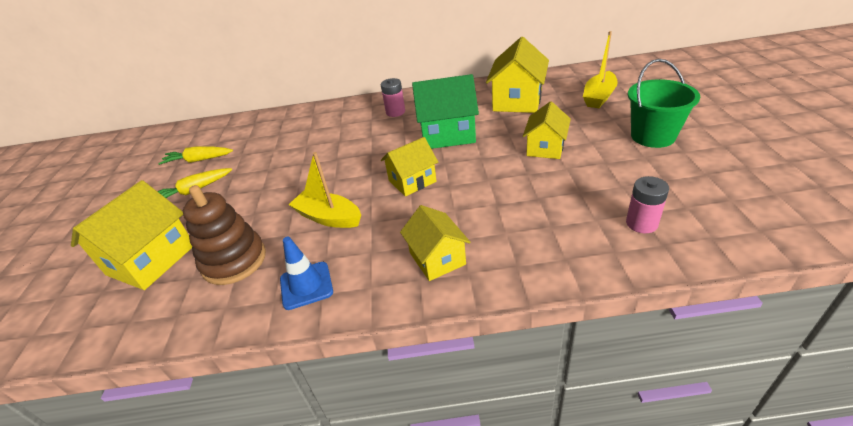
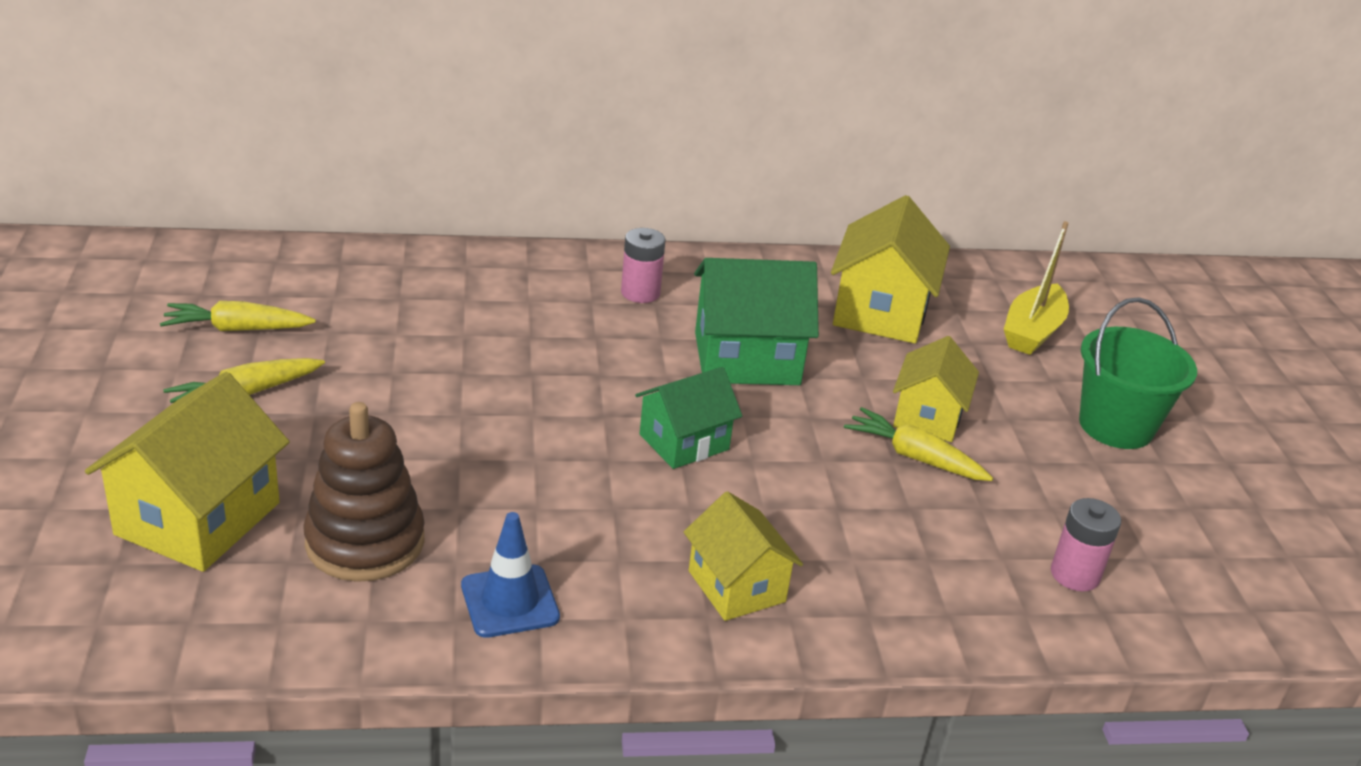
camera: 10 degrees left, 5 degrees down
yellow boat [288,152,361,228] -> none
yellow house [381,137,438,196] -> green house [635,367,742,469]
none -> yellow carrot [844,407,993,481]

